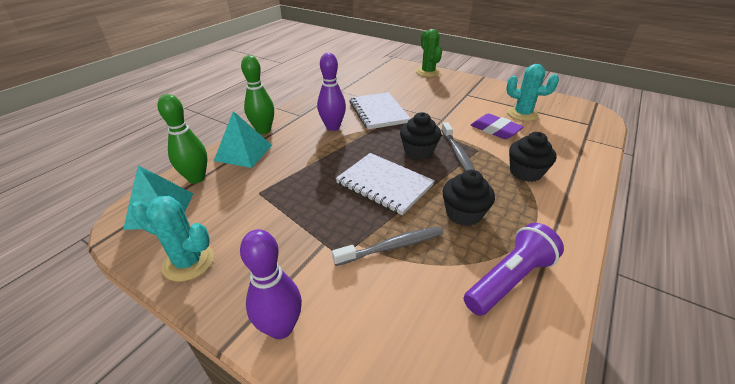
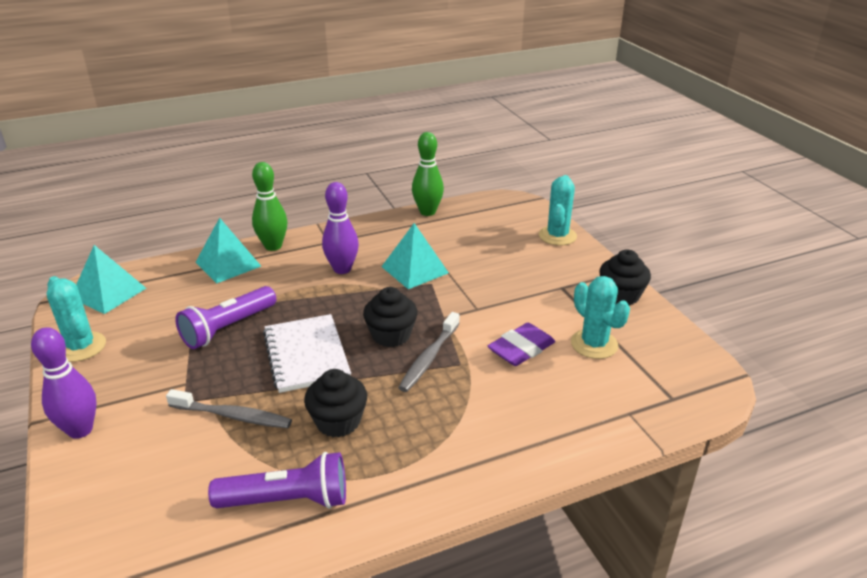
camera: 35 degrees right, 5 degrees down
green bowling pin [158,94,207,184] -> green bowling pin moved to [412,132,444,216]
white notebook [349,92,411,129] -> turquoise pyramid [381,223,449,289]
green cactus [416,29,442,77] -> turquoise cactus [539,175,577,246]
purple eraser [471,113,524,139] -> purple eraser turned 60 degrees clockwise [488,323,555,366]
black cupcake [509,132,556,182] -> black cupcake moved to [599,249,651,306]
none -> purple flashlight [175,286,276,349]

